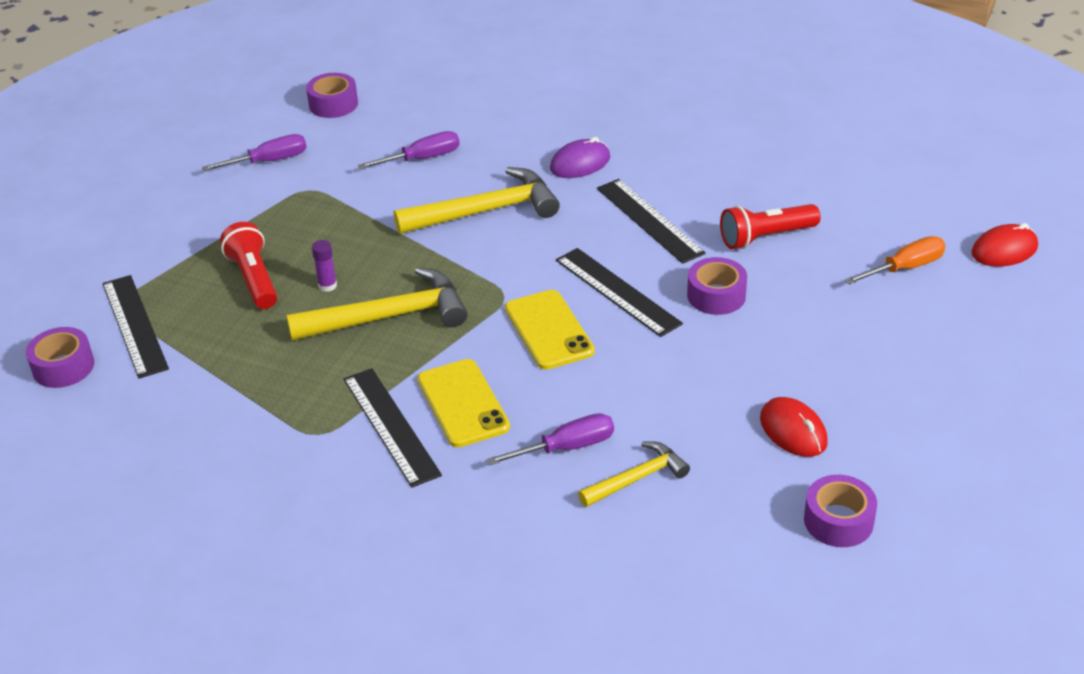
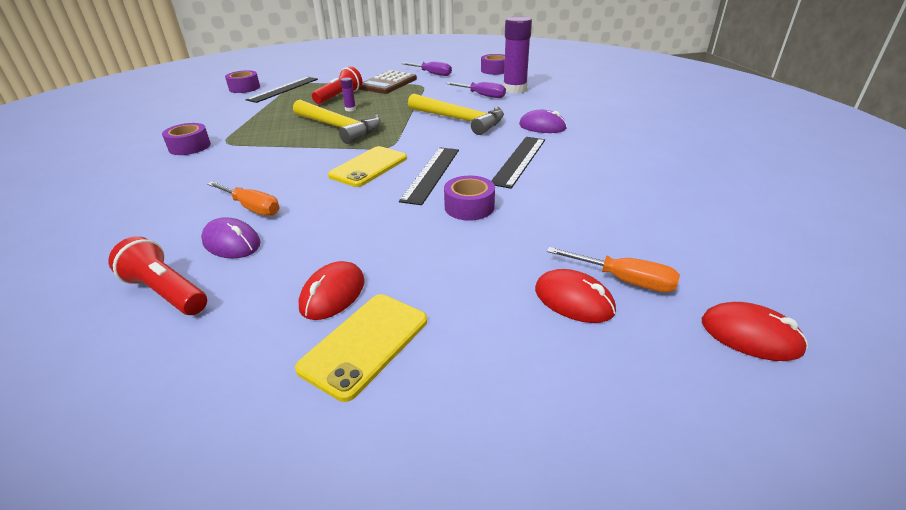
camera: 55 degrees right, 5 degrees down
black ruler [344,368,442,488] -> none
yellow phone [417,359,510,447] -> yellow phone moved to [295,294,427,402]
purple screwdriver [486,413,614,466] -> orange screwdriver [207,181,280,216]
yellow hammer [578,441,690,507] -> purple mouse [201,217,261,259]
red flashlight [720,204,821,249] -> red flashlight moved to [108,236,207,315]
purple tape [804,475,877,547] -> purple tape moved to [162,123,211,155]
none -> brown calculator [358,70,417,94]
none -> purple glue stick [503,16,532,94]
none -> red mouse [535,269,616,323]

